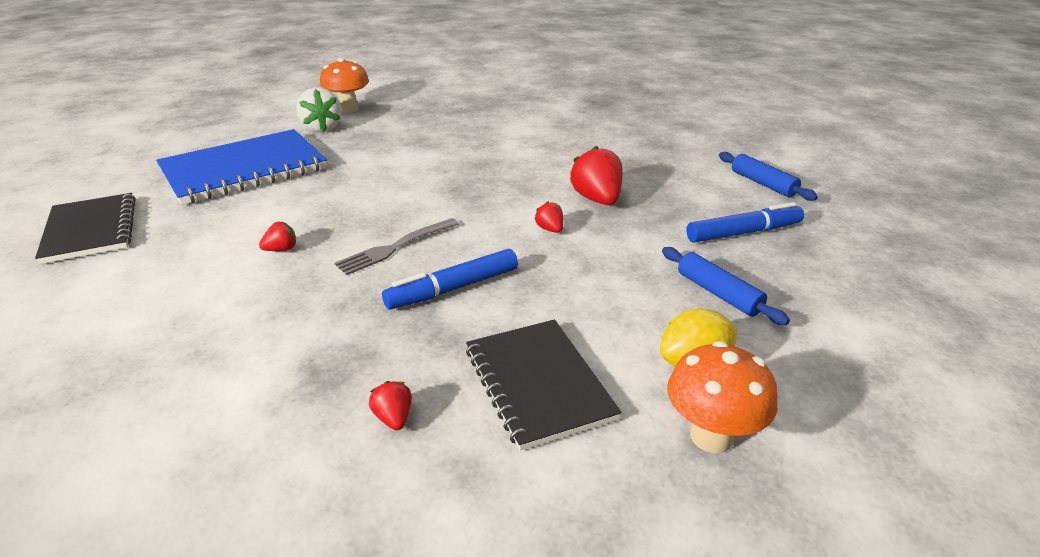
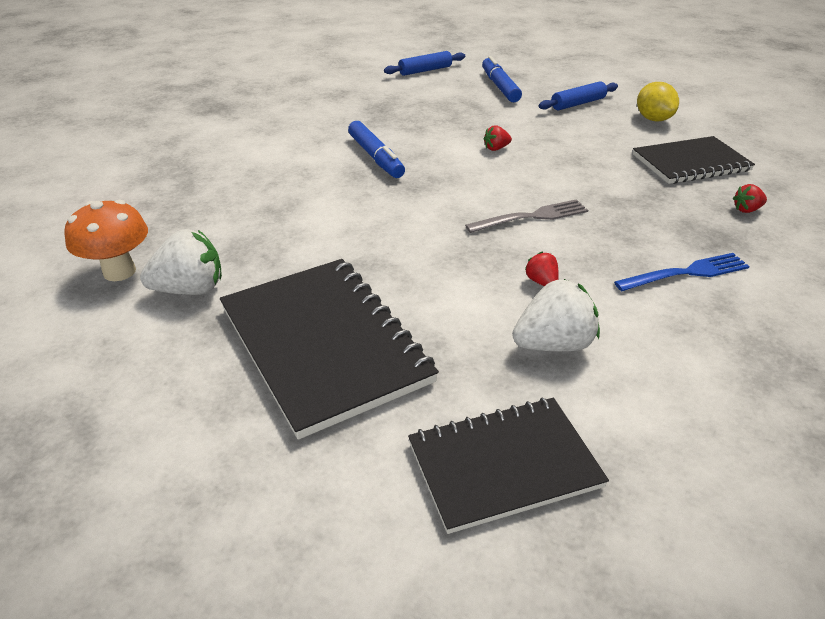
camera: 85 degrees left, 5 degrees up
blue notebook [156,129,327,205] -> black notebook [220,259,439,440]
grey fork [334,218,459,275] -> grey fork turned 75 degrees counterclockwise [465,199,588,233]
blue marker [382,249,518,309] -> blue marker moved to [348,121,405,178]
red strawberry [570,146,623,205] -> none
orange mushroom [667,341,778,453] -> none
none -> white strawberry [512,279,600,351]
none -> blue fork [614,253,750,291]

